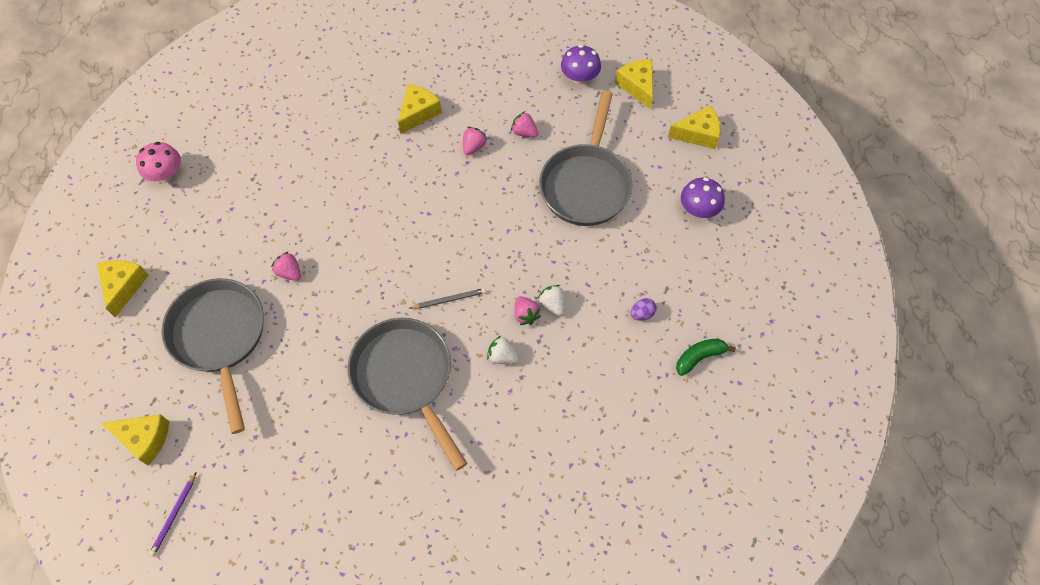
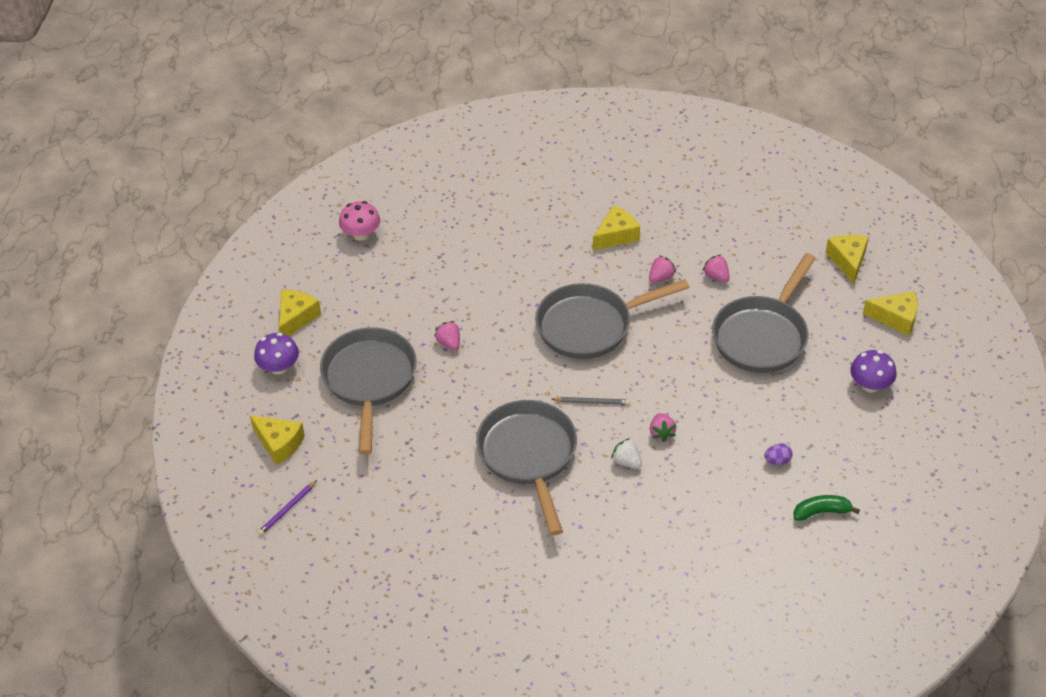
camera: 20 degrees right, 15 degrees down
white strawberry [538,285,565,316] -> none
purple mushroom [561,45,601,84] -> purple mushroom moved to [254,333,299,375]
none -> grey pan [535,279,689,359]

